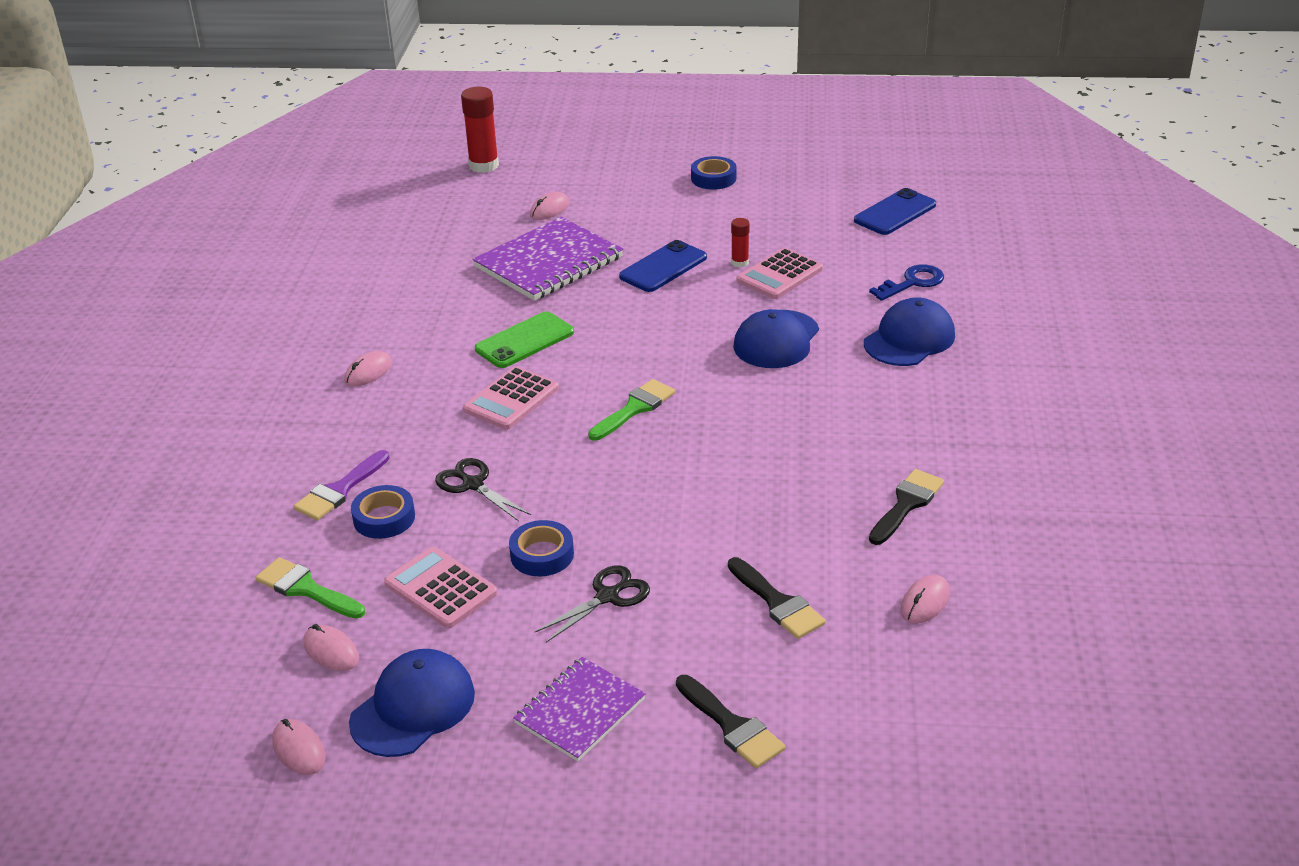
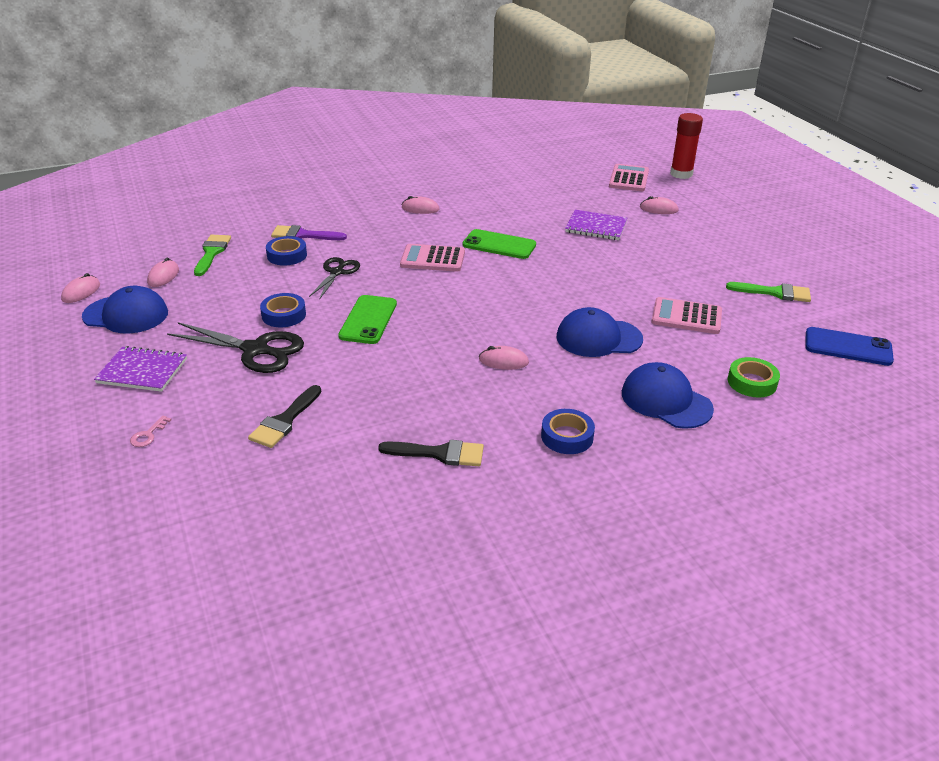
camera: 60 degrees right, 0 degrees up
pink calculator [384,547,498,628] -> pink calculator moved to [609,164,649,191]
purple notebook [472,217,623,301] -> purple notebook [565,210,627,240], size x0.62
black scissors [534,565,650,643] -> black scissors [167,322,304,373], size x1.58
green brush [588,379,675,441] -> green brush moved to [726,282,811,302]
blue phone [619,240,707,292] -> none
black brush [676,675,786,769] -> pink key [130,416,171,447]
blue tape [691,156,737,190] -> blue tape moved to [541,409,595,454]
red glue stick [731,218,750,267] -> none
blue cap [864,297,955,366] -> blue cap turned 150 degrees counterclockwise [622,362,714,429]
blue key [869,264,944,301] -> green tape [728,357,780,397]
pink mouse [901,575,950,624] -> pink mouse moved to [479,346,529,370]
none -> green phone [338,295,397,344]

